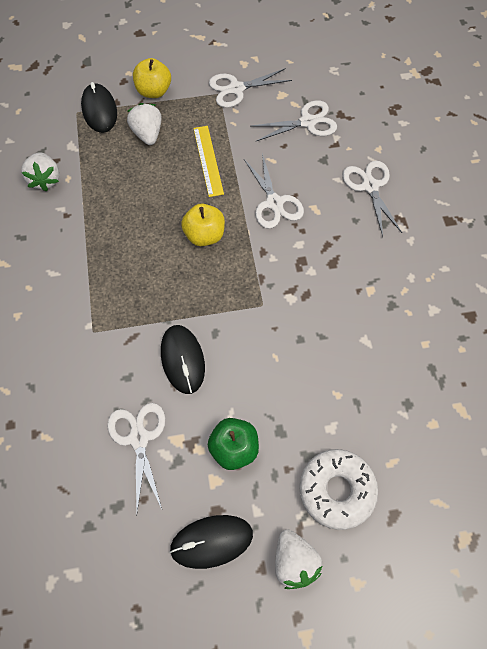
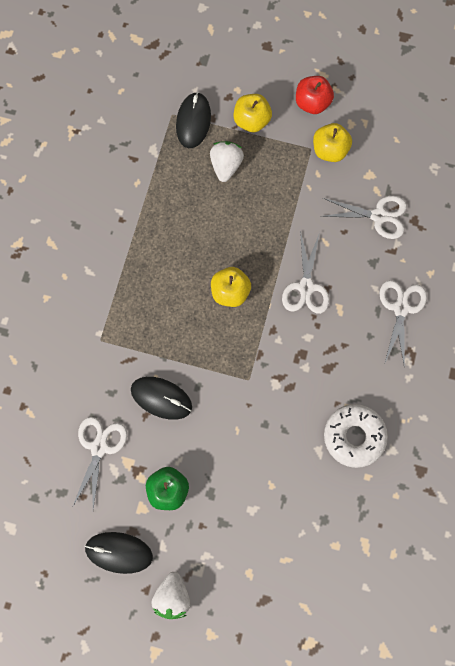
camera: 25 degrees right, 10 degrees up
white strawberry [21,152,60,191] -> none
black mouse [161,325,205,394] -> black mouse turned 75 degrees counterclockwise [131,377,192,420]
yellow ruler [193,126,224,197] -> none
white scissors [209,68,292,108] -> yellow apple [313,123,352,162]
white donut [299,449,378,530] -> white donut moved to [324,404,388,468]
none -> red apple [296,76,334,114]

